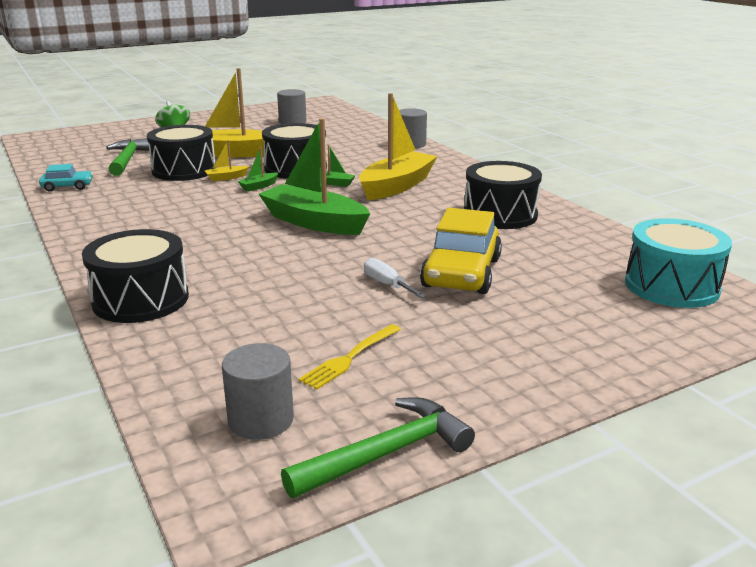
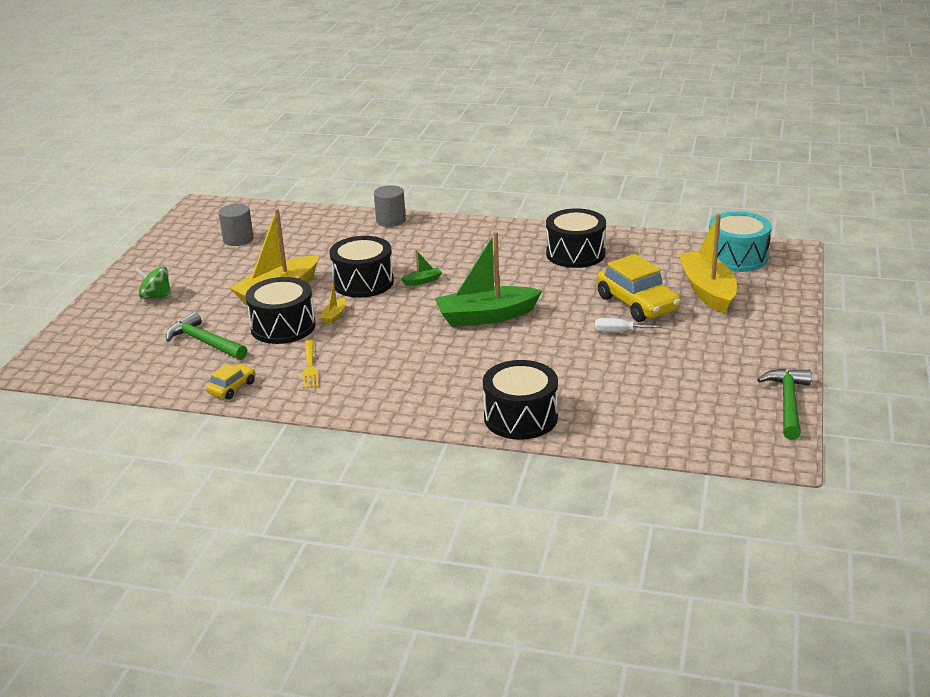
camera: 45 degrees left, 5 degrees up
turquoise car [39,164,93,192] -> yellow car [206,364,255,399]
grey cylinder [222,343,294,440] -> none
green boat [238,147,278,192] -> none
yellow fork [298,324,401,390] -> yellow fork moved to [302,340,319,389]
yellow boat [359,93,438,200] -> yellow boat moved to [679,214,737,314]

